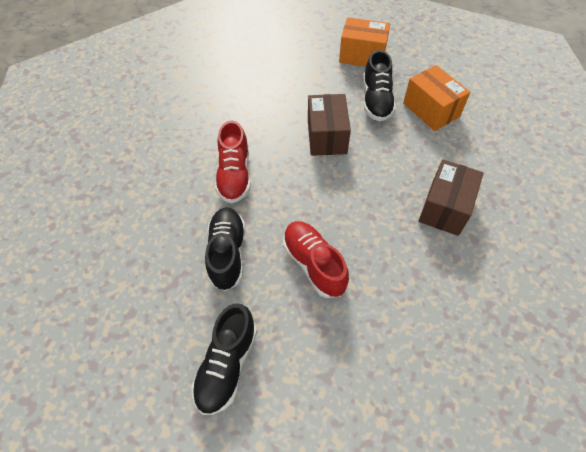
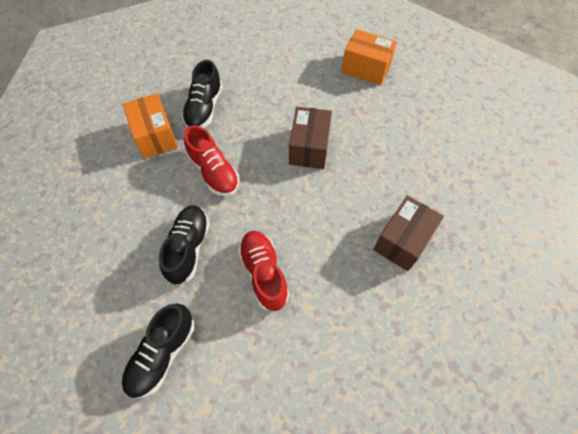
camera: 10 degrees right, 5 degrees up
red shoe [215,121,251,203] -> red shoe turned 45 degrees counterclockwise [184,125,239,196]
black shoe [363,50,396,121] -> black shoe moved to [182,60,223,128]
orange box [403,65,470,131] -> orange box moved to [123,93,178,159]

